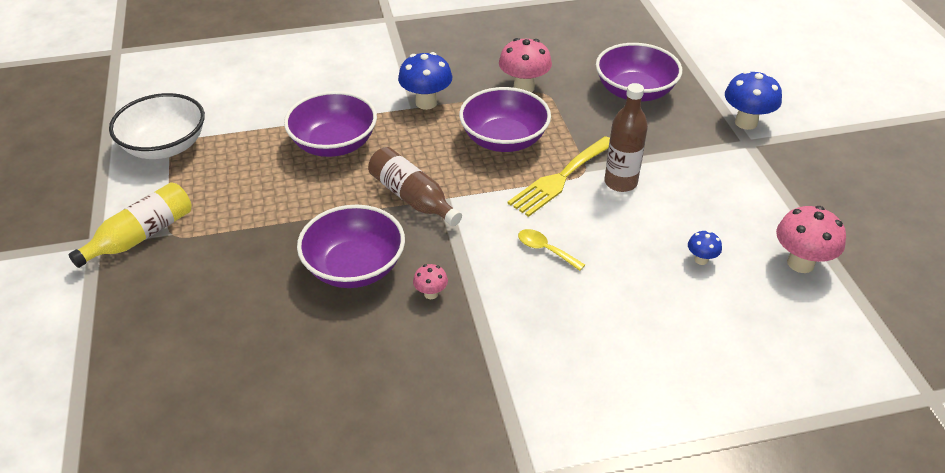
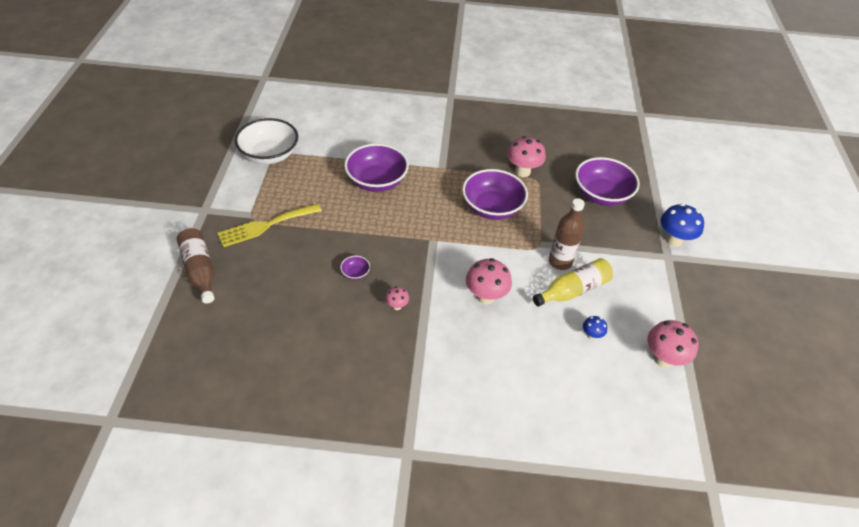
camera: 15 degrees right, 5 degrees up
yellow bottle [68,182,192,268] -> yellow bottle moved to [533,258,613,307]
purple bowl [297,205,405,288] -> purple bowl [340,256,370,280], size x0.41
brown bottle [368,147,462,226] -> brown bottle moved to [177,228,214,304]
blue mushroom [398,52,452,110] -> none
yellow fork [508,136,610,217] -> yellow fork moved to [218,203,322,247]
yellow spoon [518,229,585,271] -> pink mushroom [466,258,512,304]

